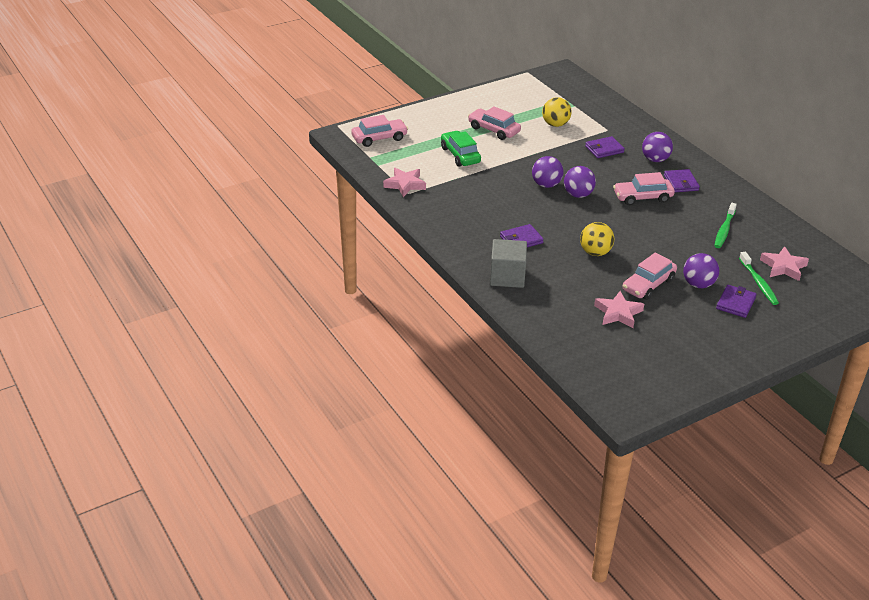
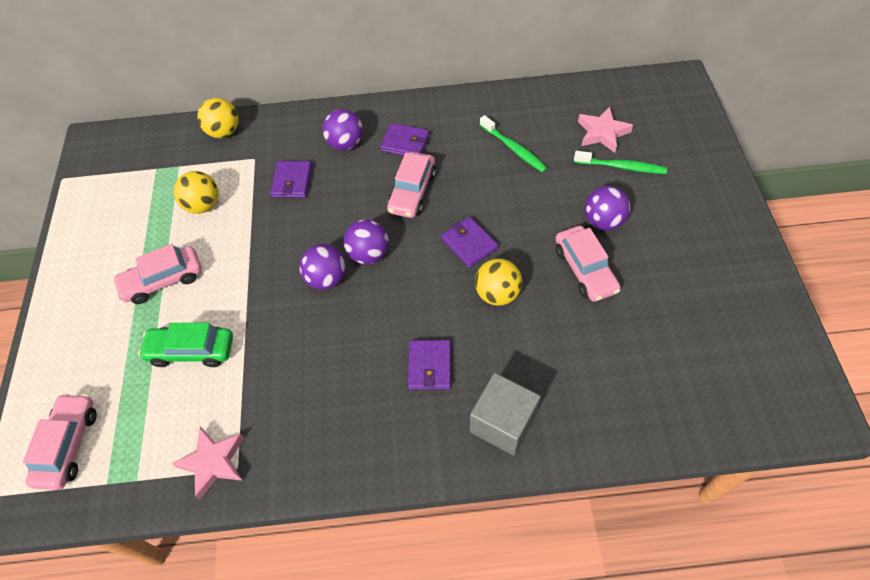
camera: 60 degrees left, 20 degrees up
pink star [594,291,644,328] -> none
purple wallet [716,285,757,318] -> purple wallet moved to [441,217,498,268]
none -> yellow ball [197,98,239,138]

